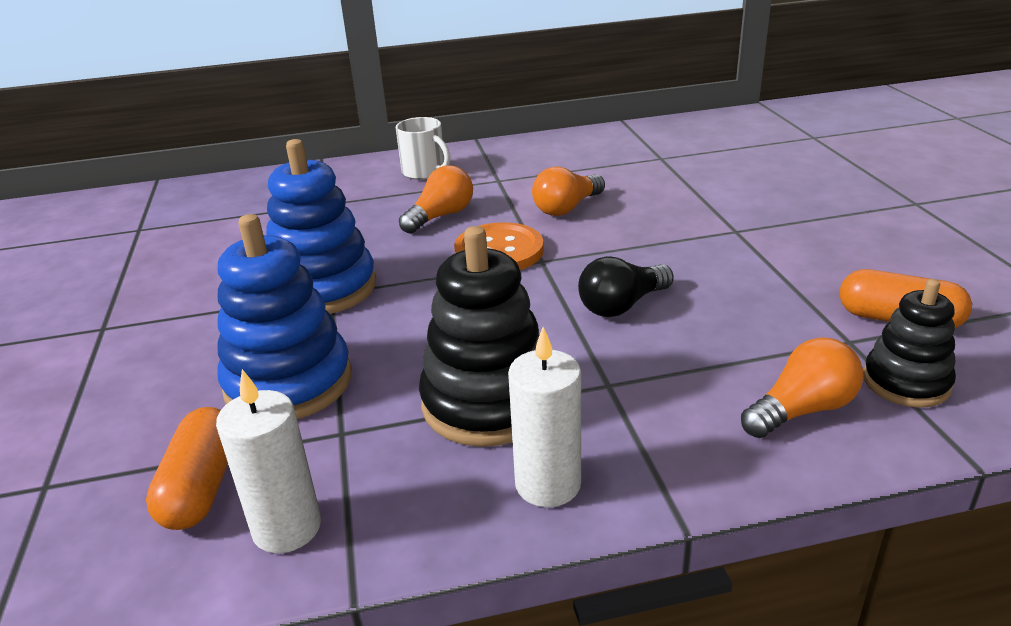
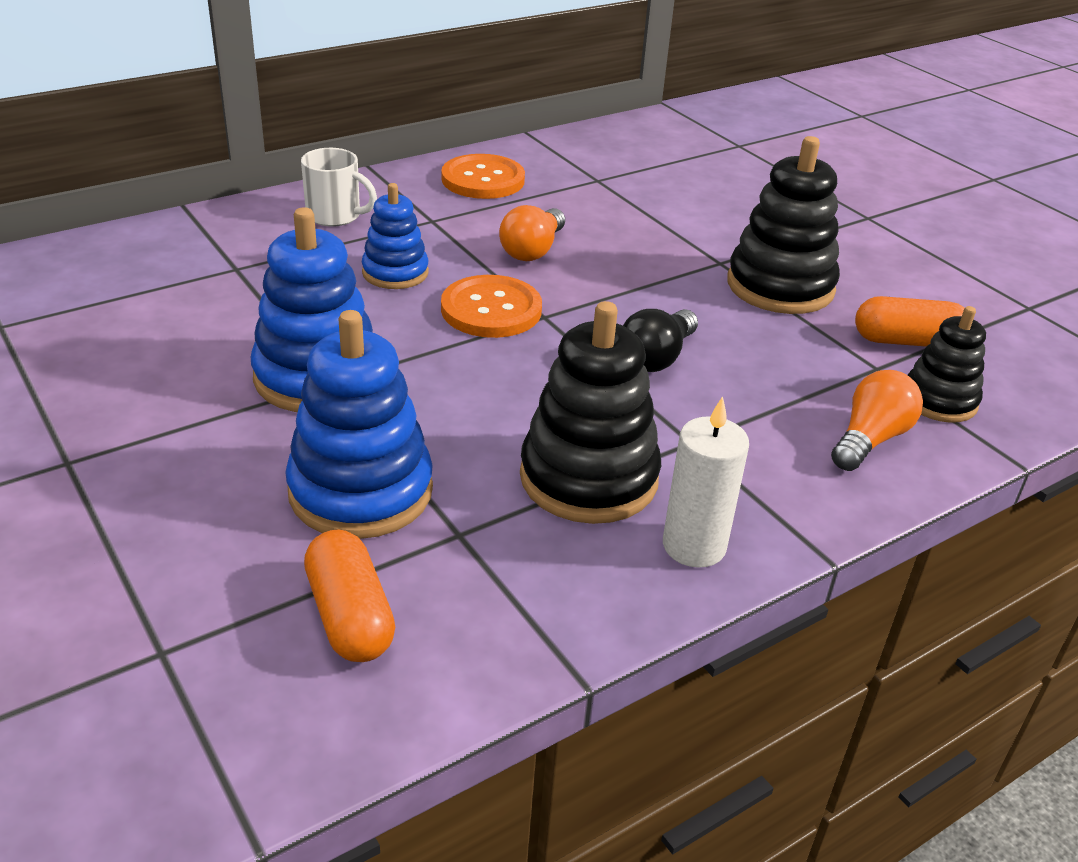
camera: 25 degrees left, 5 degrees up
white candle [216,369,321,553] -> none
orange light bulb [399,165,473,234] -> blue stacking toy [362,183,429,289]
none -> orange button [441,154,525,199]
none -> black stacking toy [727,136,840,314]

